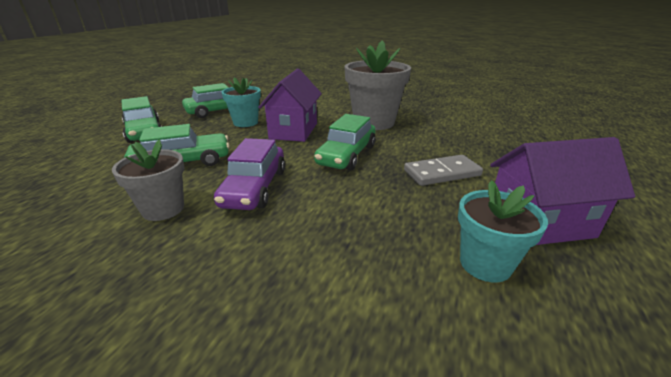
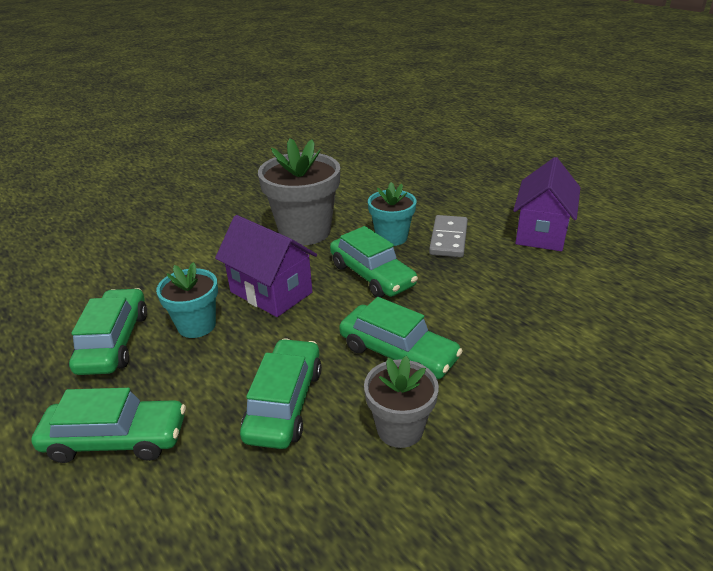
camera: 60 degrees left, 5 degrees up
purple car [214,138,285,210] -> green car [339,297,462,379]
turquoise flower pot [458,180,548,282] -> turquoise flower pot moved to [368,182,416,246]

